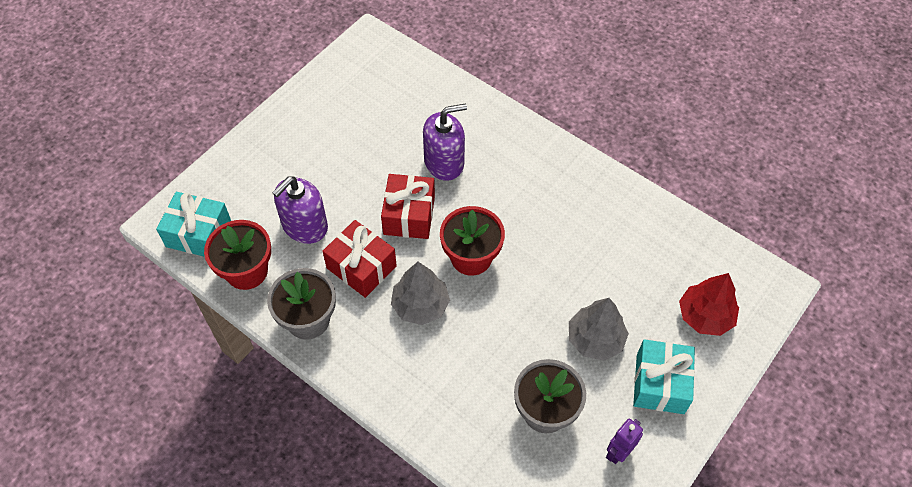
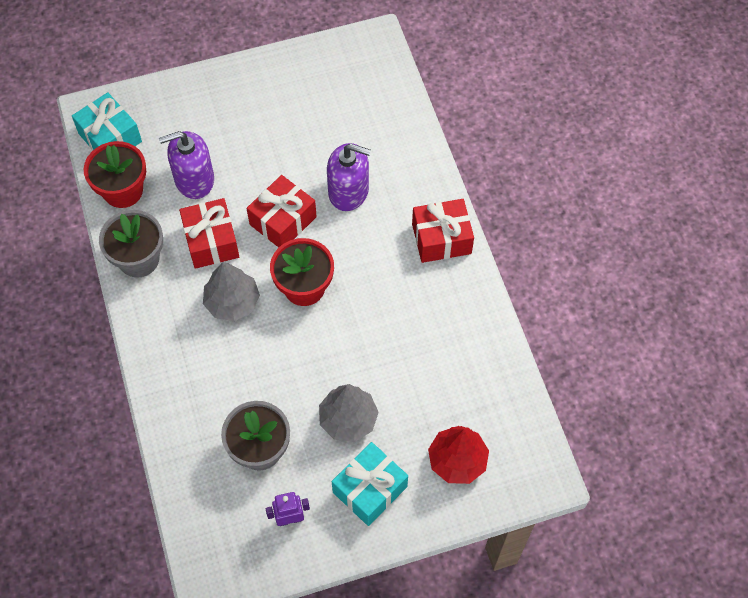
camera: 35 degrees right, 5 degrees up
none -> red gift [412,199,474,263]

